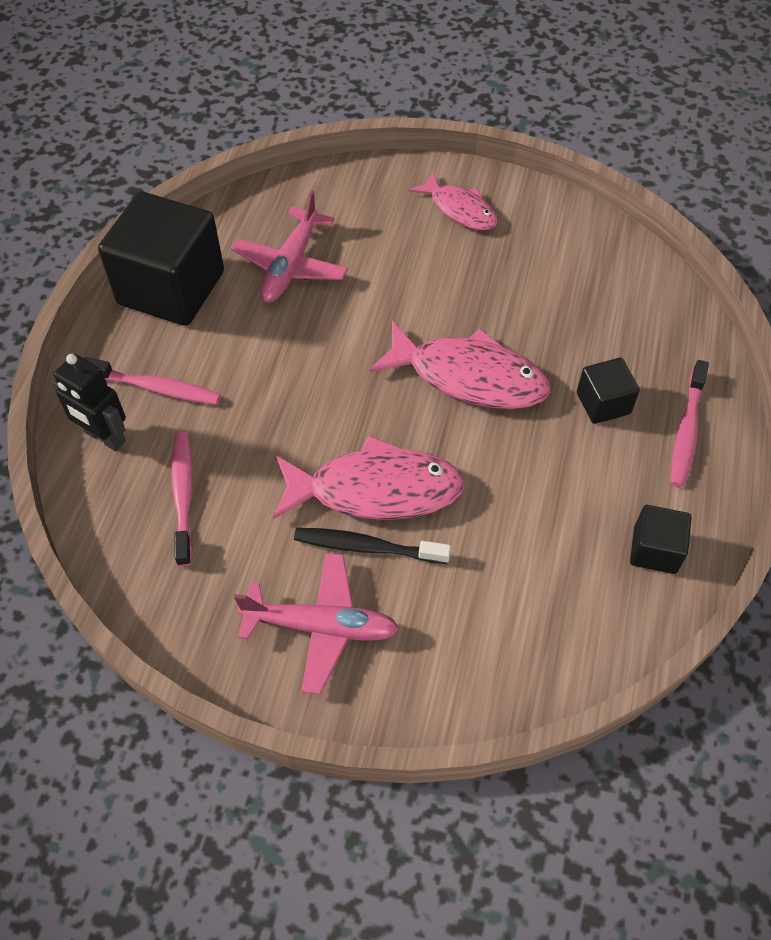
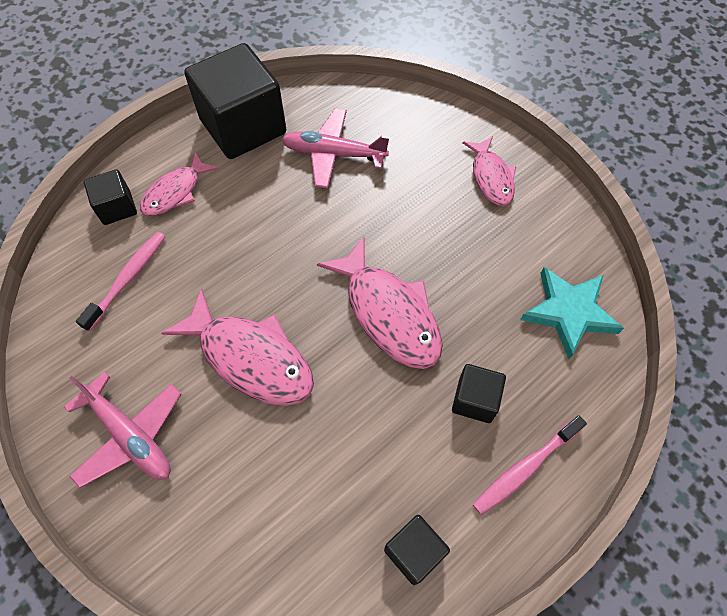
camera: 35 degrees right, 5 degrees up
black robot [51,354,126,451] -> black cube [84,169,137,225]
pink toothbrush [84,357,221,405] -> pink fish [140,151,219,216]
pink plane [231,191,348,303] -> pink plane turned 45 degrees clockwise [281,109,389,189]
black toothbrush [294,528,451,564] -> none
none -> turquoise star [520,267,624,359]

